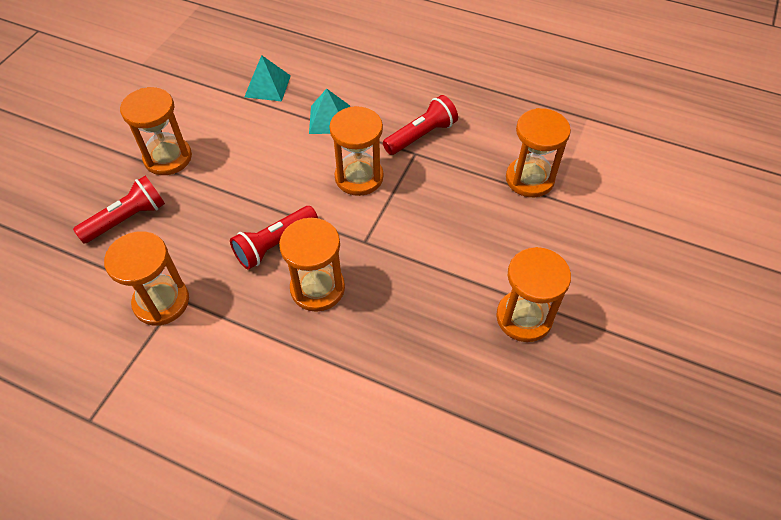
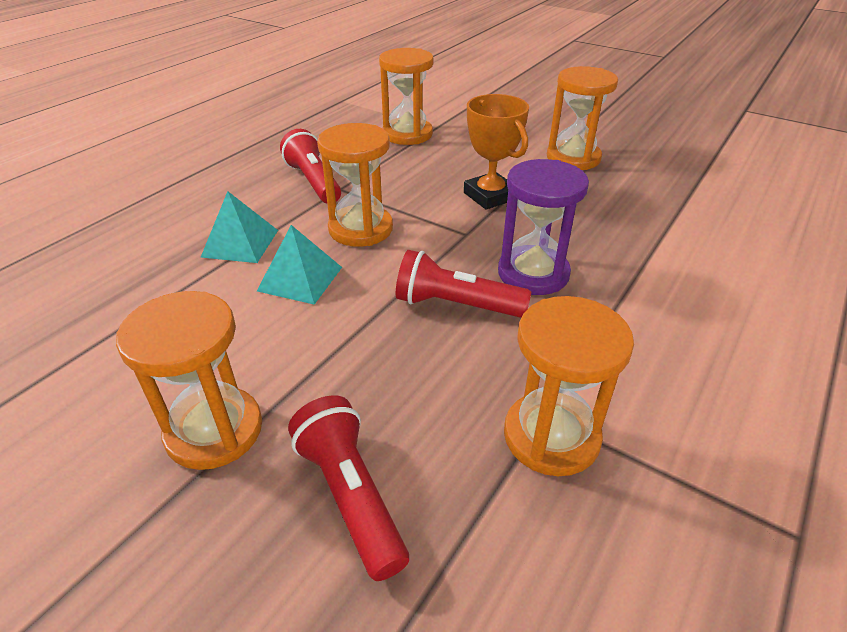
camera: 80 degrees left, 15 degrees down
red flashlight [230,206,318,270] -> red flashlight turned 135 degrees clockwise [396,250,531,318]
turquoise pyramid [245,55,291,101] -> turquoise pyramid moved to [257,225,342,305]
orange hourglass [279,218,345,312] -> purple hourglass [498,159,589,295]
none -> orange trophy [464,94,529,210]

